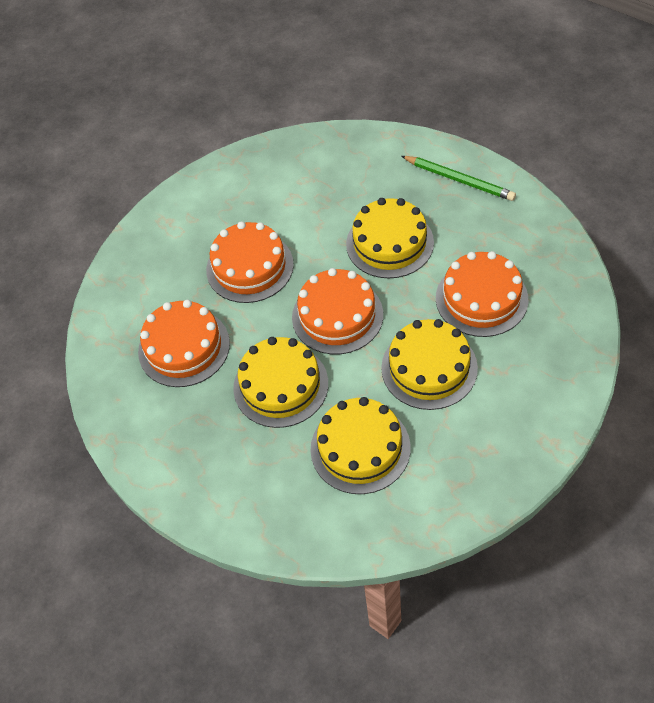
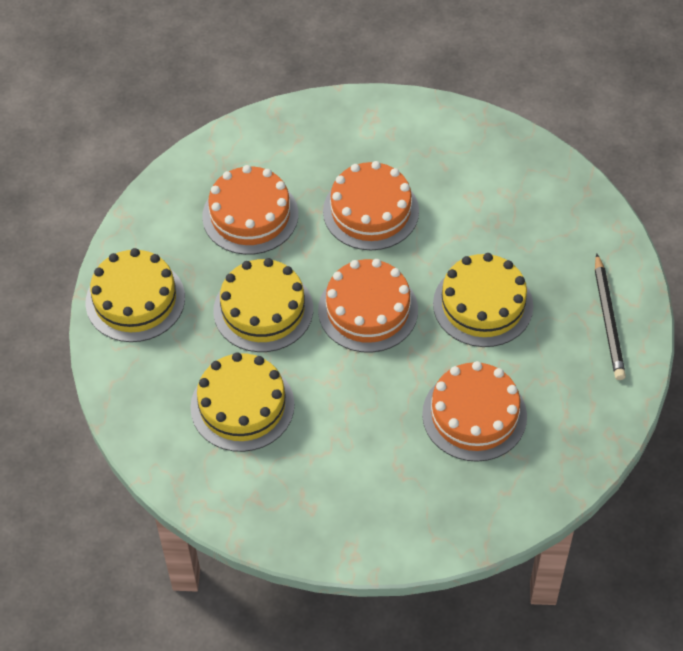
camera: 50 degrees right, 0 degrees up
yellow cake [381,319,478,410] -> yellow cake moved to [86,248,185,342]
green pencil [401,156,516,201] -> black pencil [595,253,626,380]

